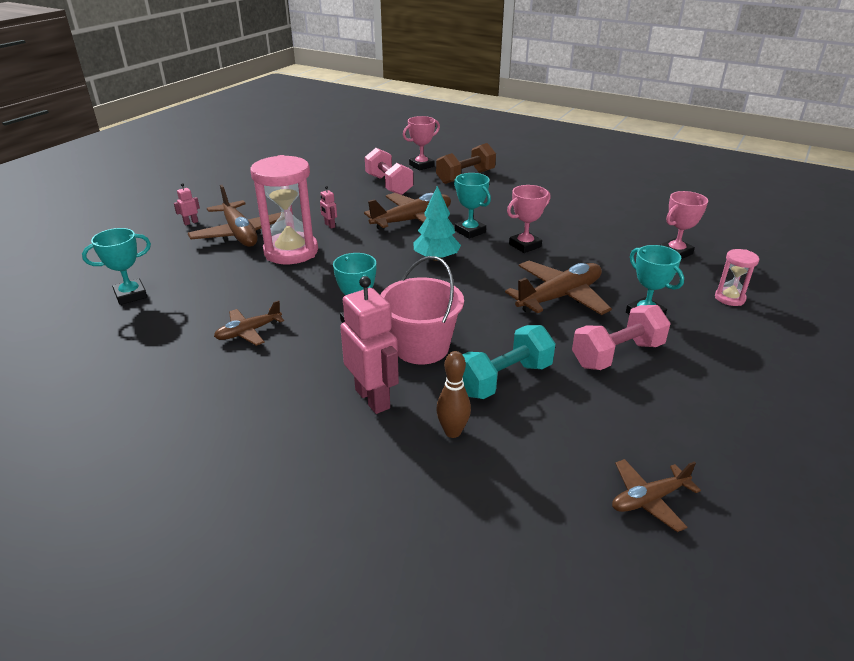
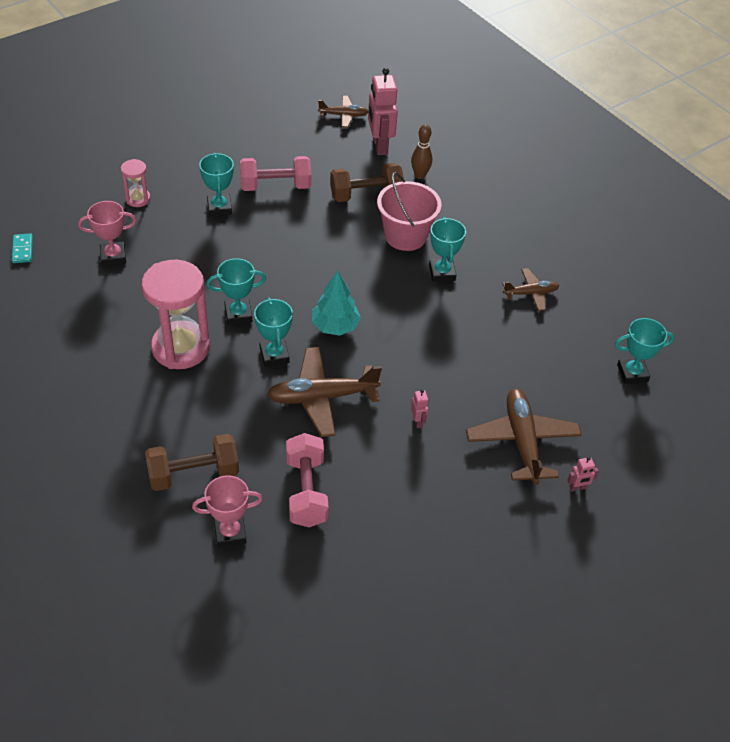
camera: 160 degrees left, 15 degrees up
pink hourglass [250,155,318,264] -> pink hourglass moved to [142,260,210,369]
pink robot [340,276,399,414] -> pink robot moved to [368,68,398,155]
turquoise dumbbell [462,325,556,399] -> brown dumbbell [330,163,404,202]
brown plane [505,261,612,315] -> none
pink trophy [507,185,550,253] -> turquoise trophy [207,258,266,325]
none -> turquoise domino [12,233,33,263]

